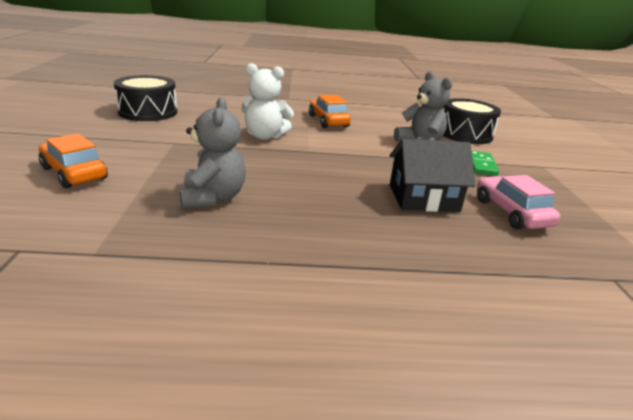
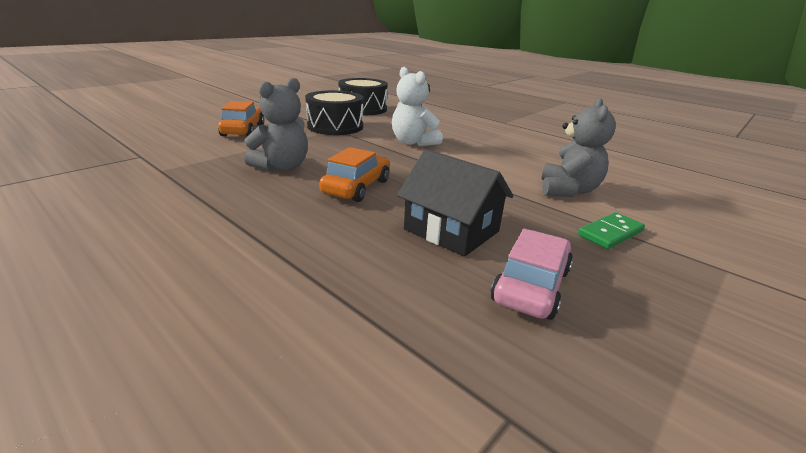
camera: 45 degrees right, 0 degrees up
orange car [309,95,351,128] -> orange car moved to [319,147,390,202]
black drum [443,98,501,144] -> black drum moved to [305,90,363,135]

